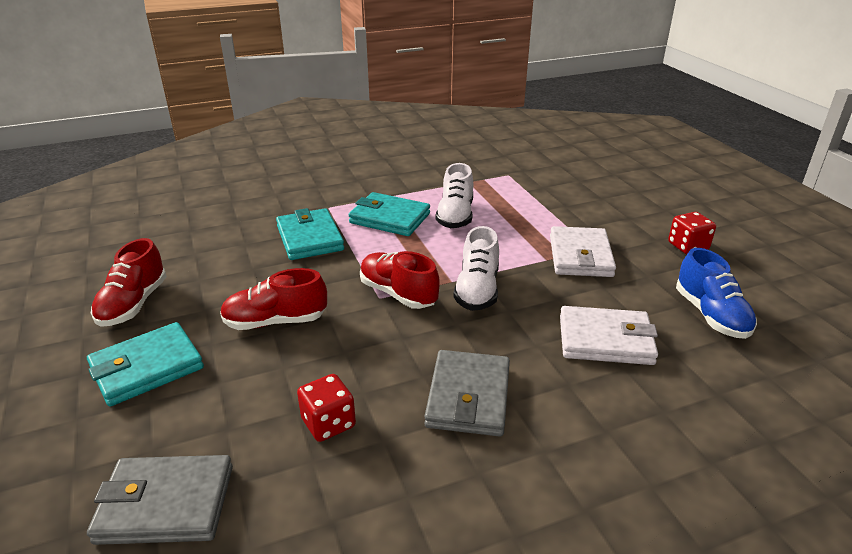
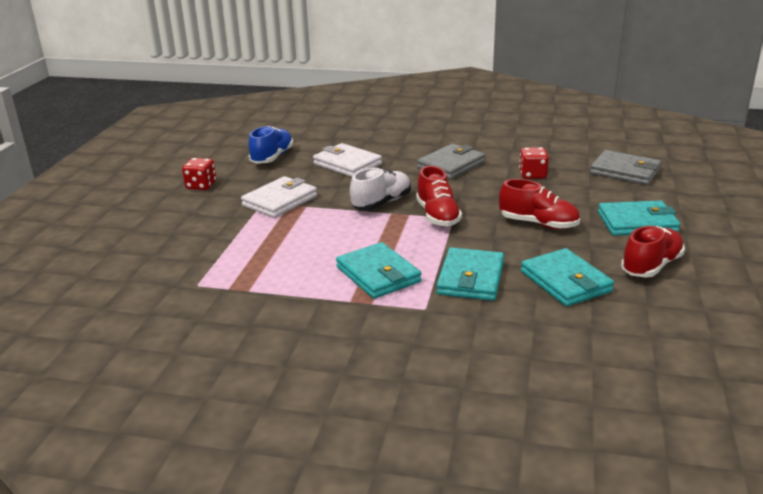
camera: 145 degrees left, 5 degrees down
white shoe [436,163,473,228] -> none
none -> turquoise wallet [521,248,614,306]

